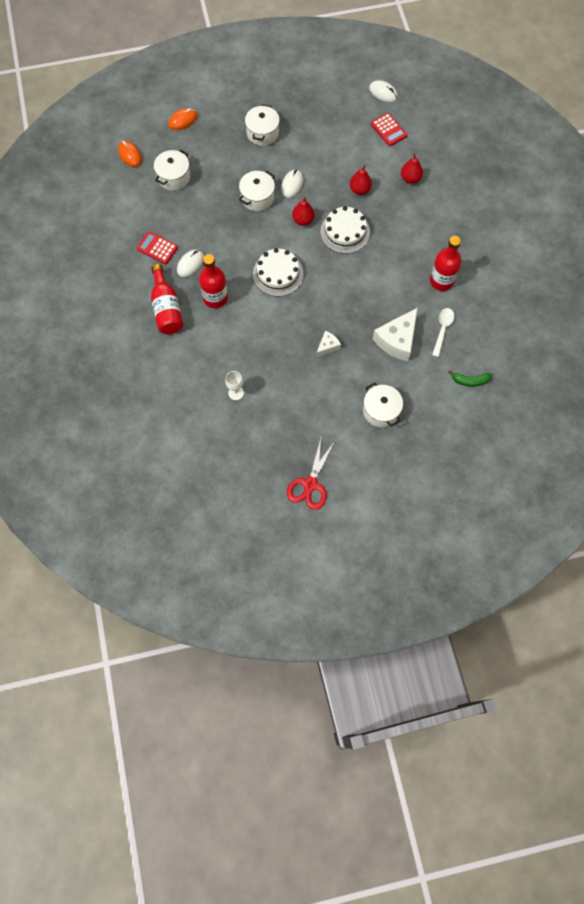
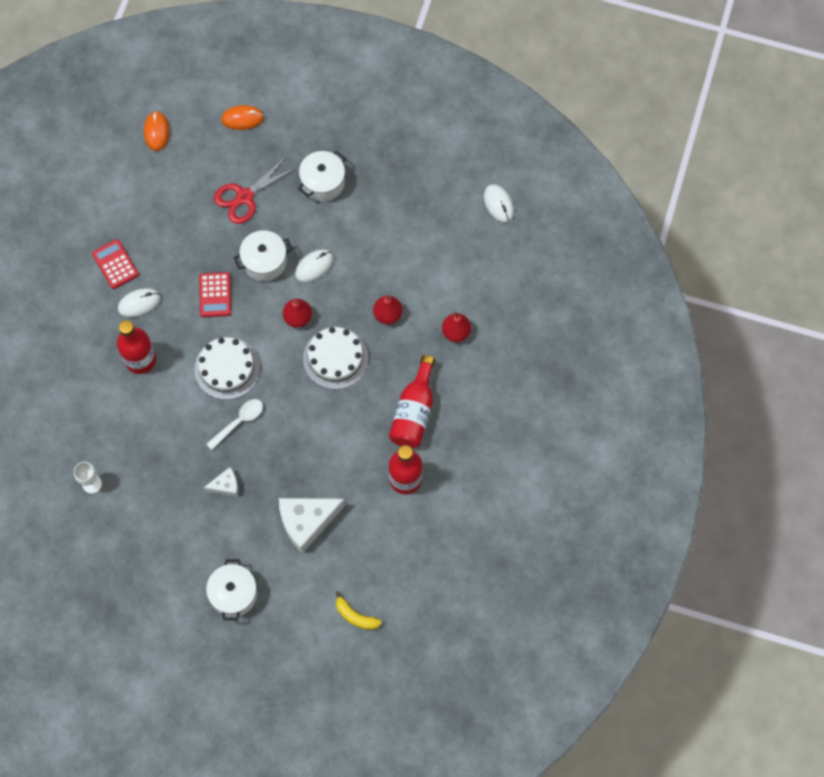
camera: 30 degrees right, 0 degrees up
red bottle [151,264,183,334] -> red bottle moved to [389,355,435,448]
white pot [154,150,190,191] -> none
red scissors [287,439,335,510] -> red scissors moved to [214,156,298,224]
red calculator [371,113,407,146] -> red calculator moved to [199,272,231,317]
white spoon [432,308,454,357] -> white spoon moved to [206,399,263,450]
green banana [448,370,492,387] -> yellow banana [335,591,382,630]

